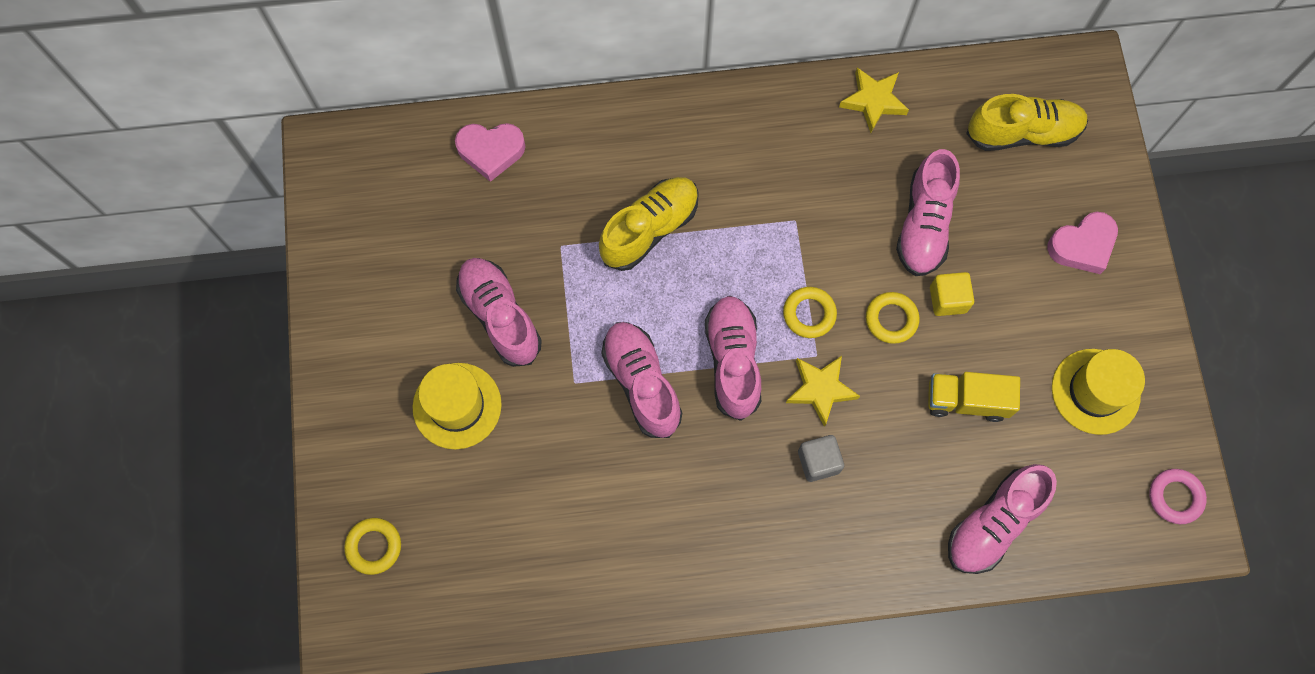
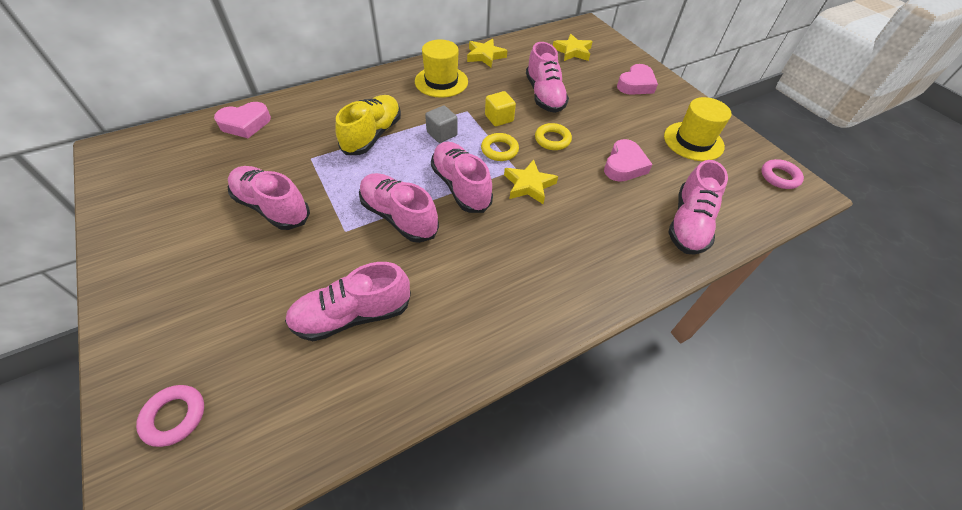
camera: 25 degrees left, 20 degrees down
yellow ring [344,518,401,575] -> pink ring [136,385,204,447]
yellow hat [413,363,502,450] -> yellow hat moved to [415,39,468,98]
grey cube [798,435,844,482] -> grey cube moved to [425,106,458,143]
yellow truck [928,372,1020,422] -> pink heart [604,139,653,182]
yellow cube [930,272,974,316] -> yellow cube moved to [485,91,516,126]
yellow shoe [966,94,1088,151] -> yellow star [553,34,593,61]
none -> pink shoe [285,262,411,341]

